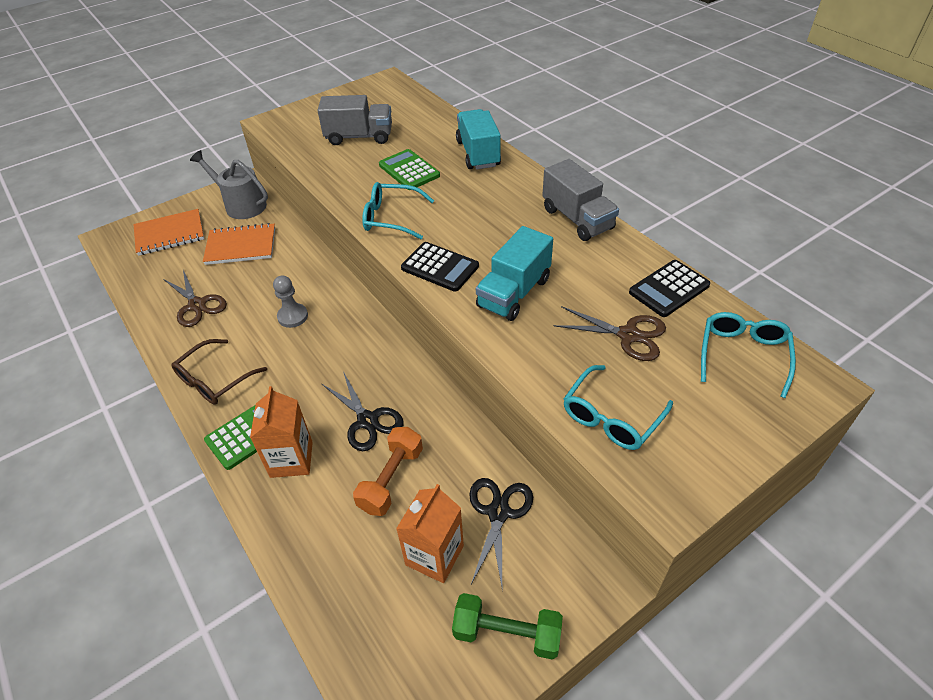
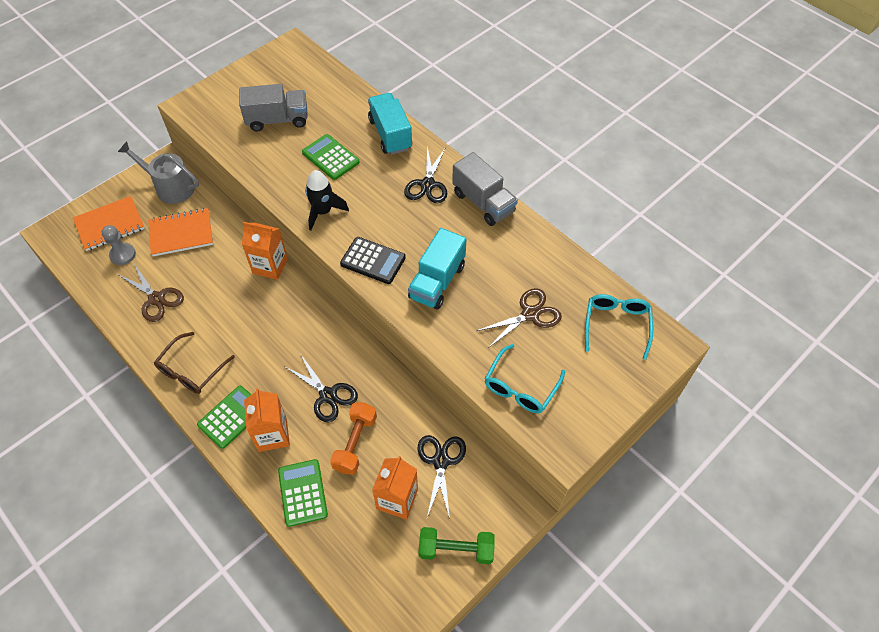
camera: 10 degrees left, 10 degrees up
grey pawn [273,276,308,328] -> grey pawn moved to [102,225,136,265]
turquoise glasses [362,182,434,239] -> black rocket [305,170,349,230]
brown scissors [554,306,666,361] -> brown scissors turned 45 degrees counterclockwise [476,288,562,348]
black calculator [629,260,710,317] -> none
none -> orange carton [242,222,288,280]
none -> green calculator [278,459,328,527]
none -> black scissors [404,146,447,203]

